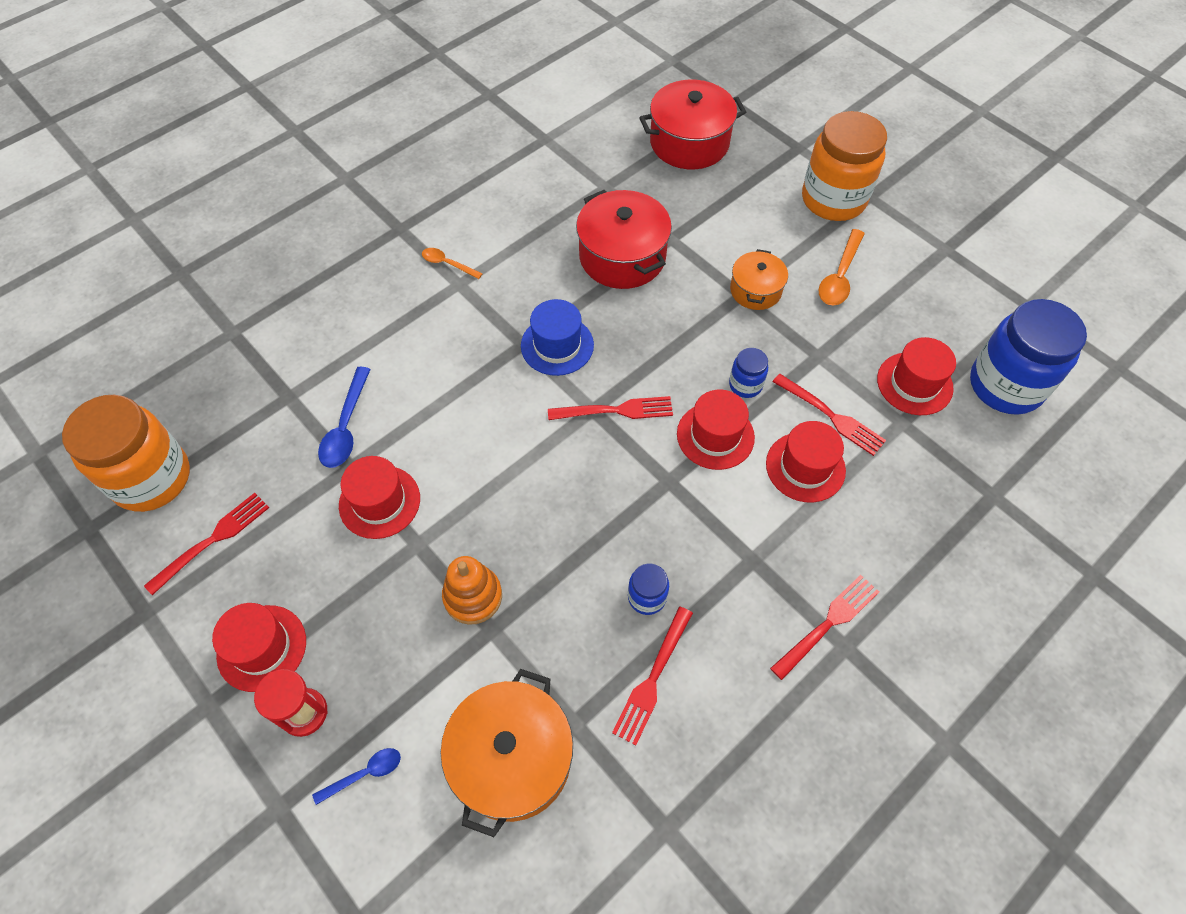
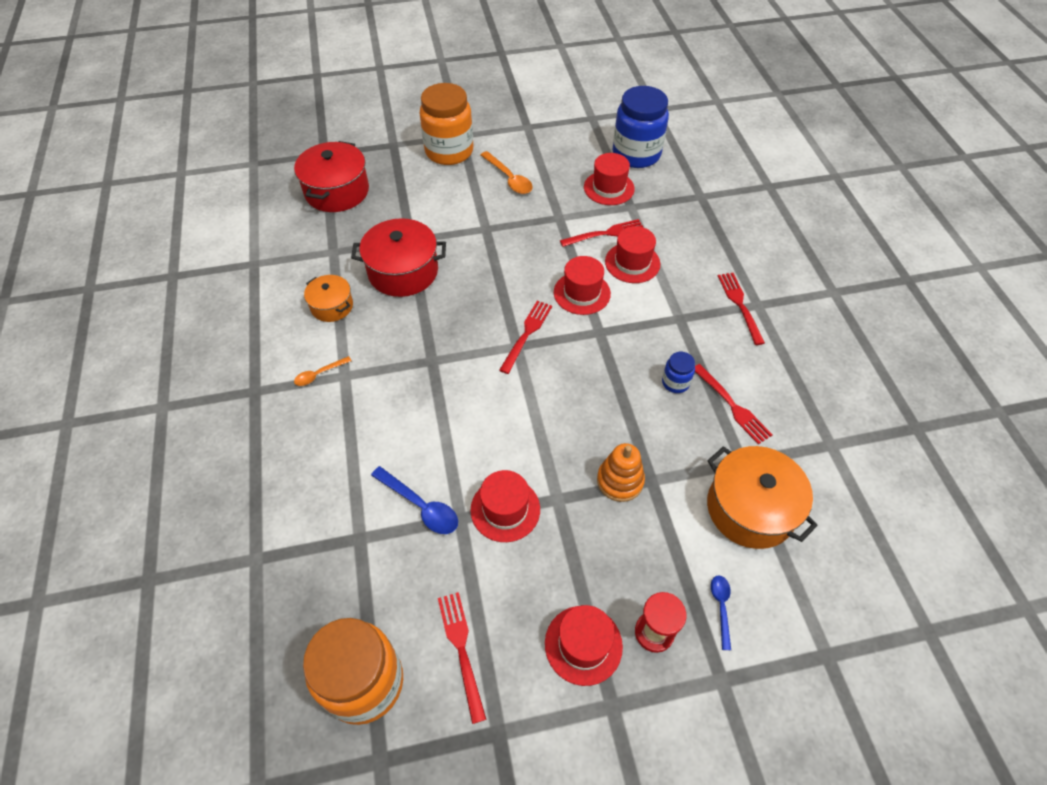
camera: 60 degrees left, 5 degrees down
blue hat [521,299,594,376] -> none
blue jar [729,348,768,398] -> none
orange pot [730,249,788,310] -> orange pot moved to [304,275,353,322]

